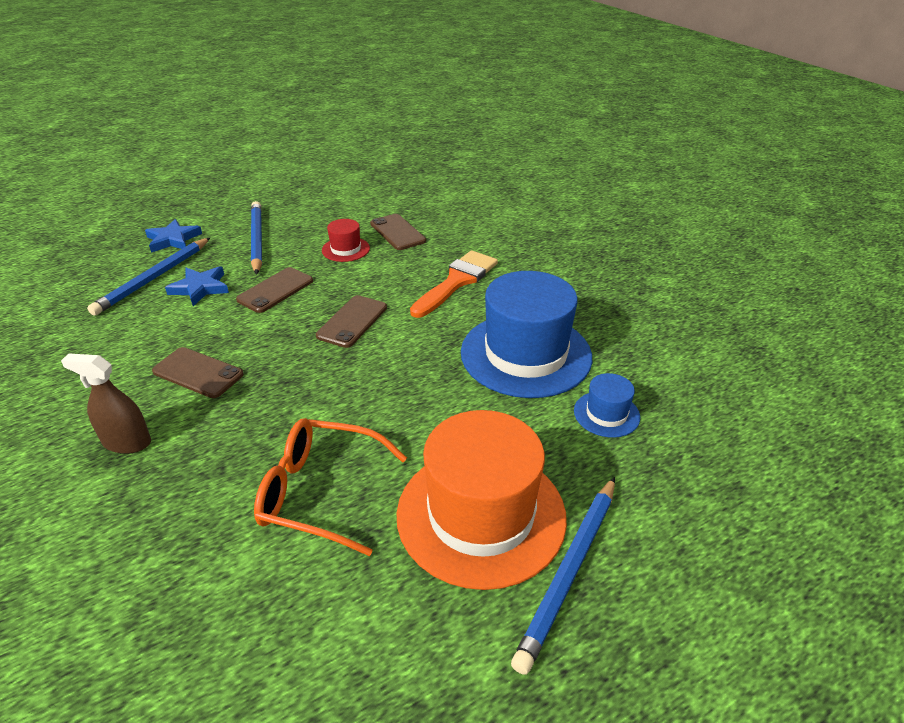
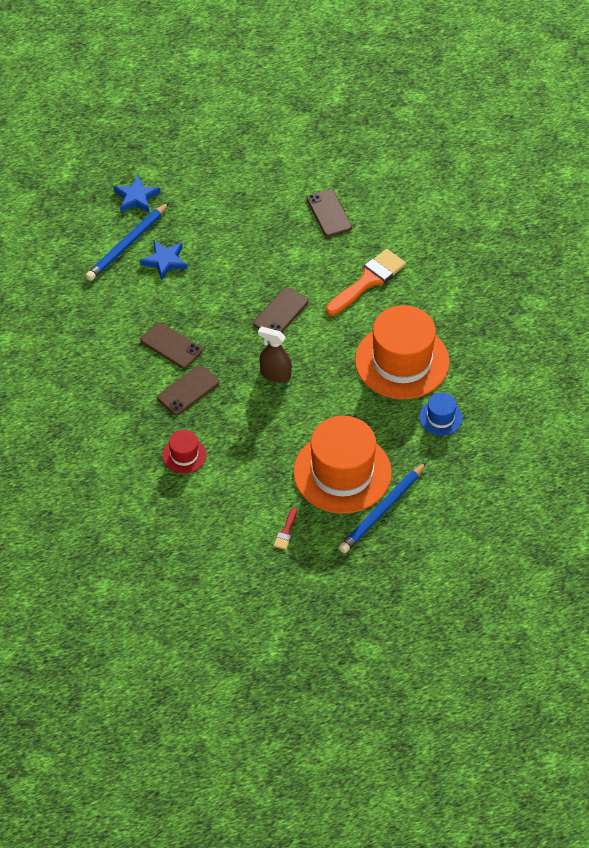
camera: 10 degrees right, 15 degrees up
brown spray bottle [61,353,151,454] -> brown spray bottle moved to [258,327,292,383]
brown phone [236,267,313,313] -> brown phone moved to [157,365,219,415]
blue pencil [251,201,262,275] -> none
orange glasses [254,418,407,556] -> none
red hat [322,219,370,262] -> red hat moved to [162,430,207,473]
blue hat [461,271,592,398] -> orange hat [355,305,450,399]
none -> red brush [274,508,297,550]

